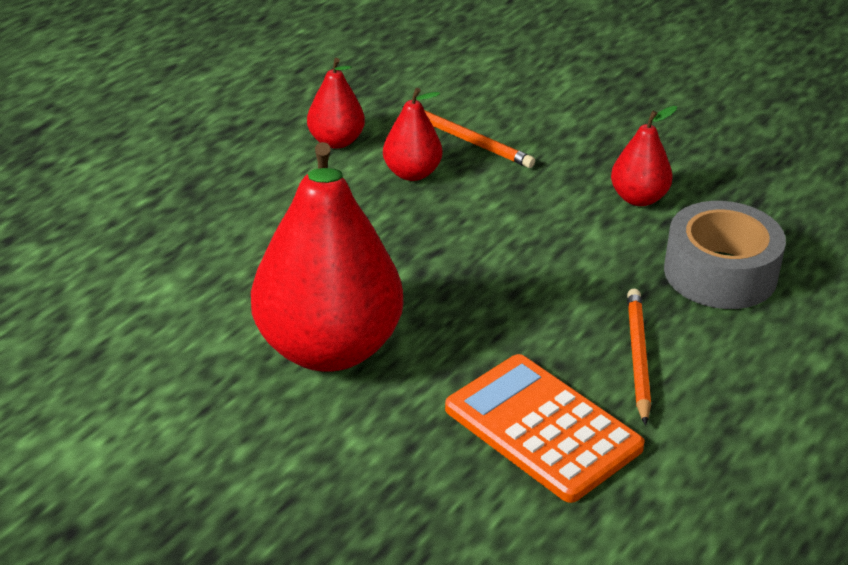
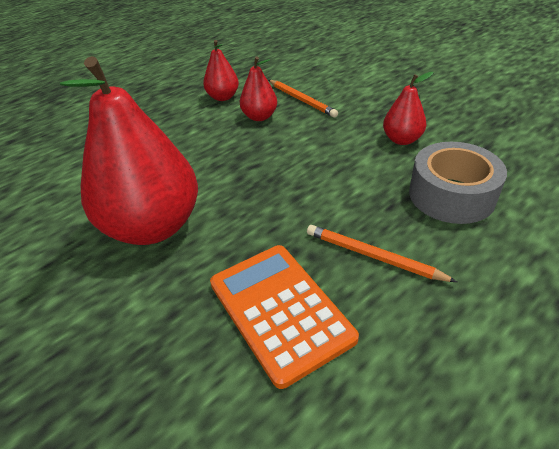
camera: 15 degrees right, 5 degrees up
orange pencil [627,289,651,425] -> orange pencil turned 75 degrees counterclockwise [307,225,457,282]

